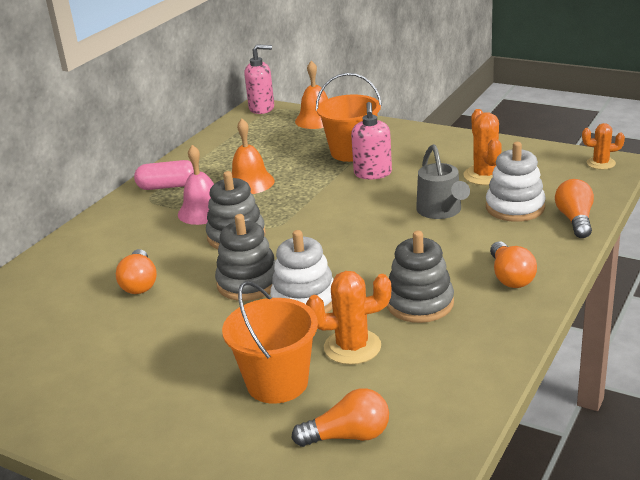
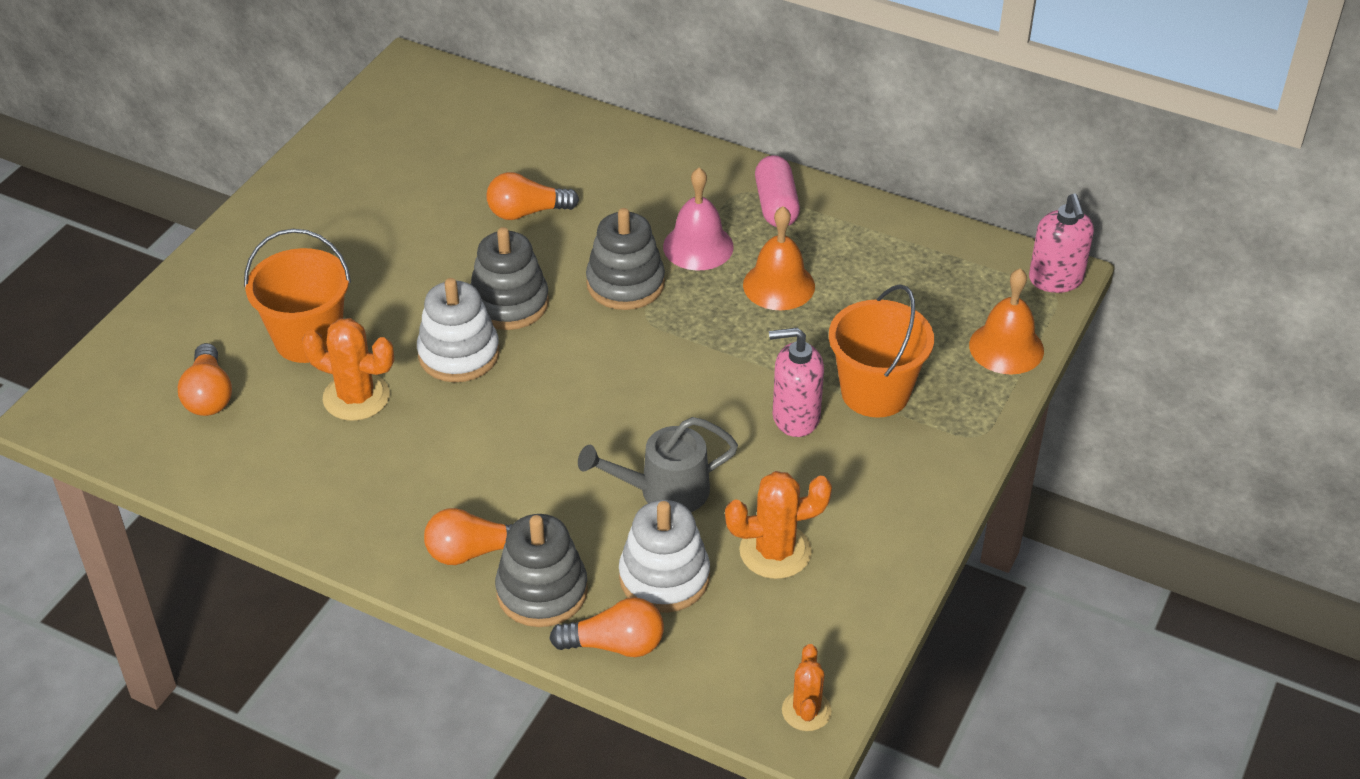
camera: 85 degrees right, 15 degrees up
orange cactus [306,271,391,365] -> orange cactus turned 60 degrees counterclockwise [302,318,394,421]
grey stacking toy [387,231,454,323] -> grey stacking toy moved to [495,514,588,627]

